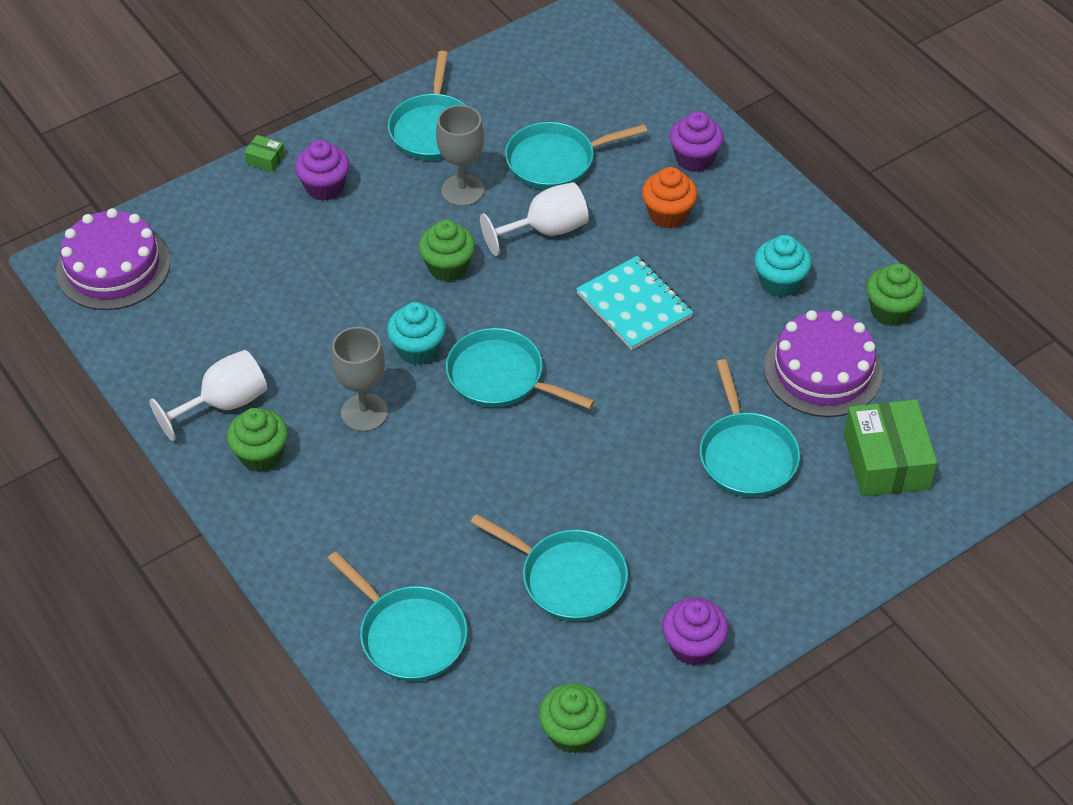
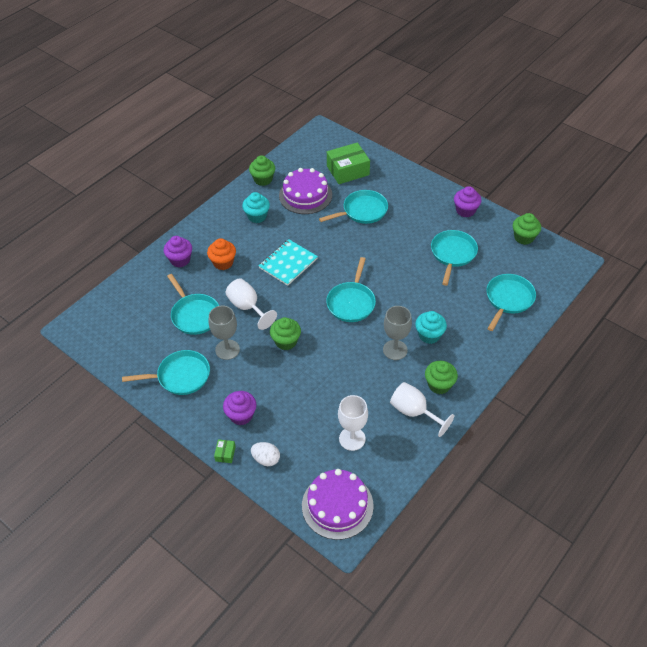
camera: 105 degrees left, 0 degrees up
turquoise cupcake [387,302,446,365] -> turquoise cupcake moved to [415,311,447,344]
none -> white egg [251,442,280,466]
none -> white goblet [338,395,368,451]

